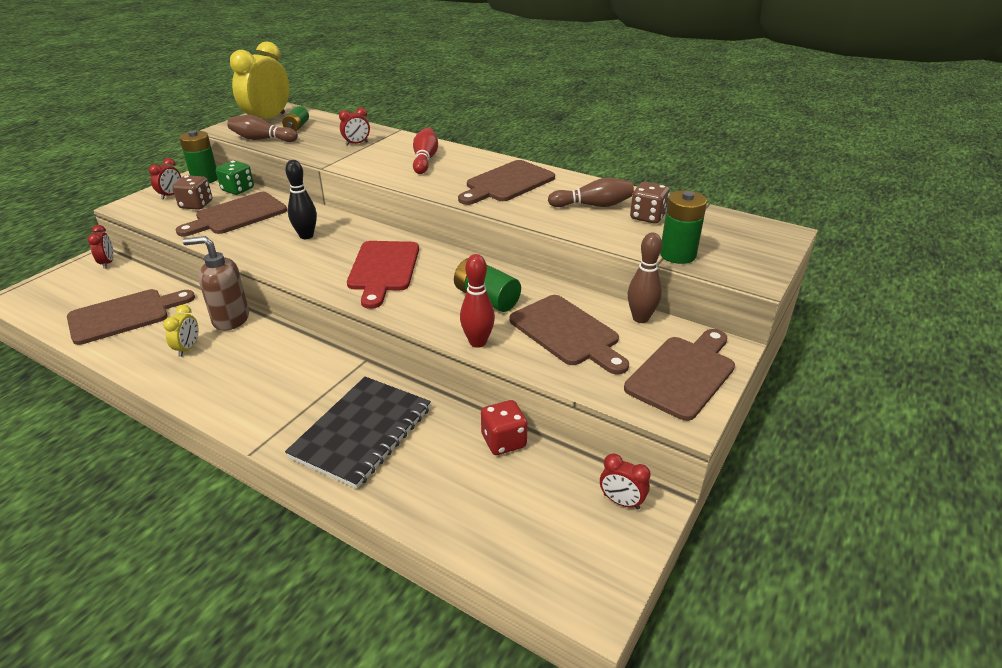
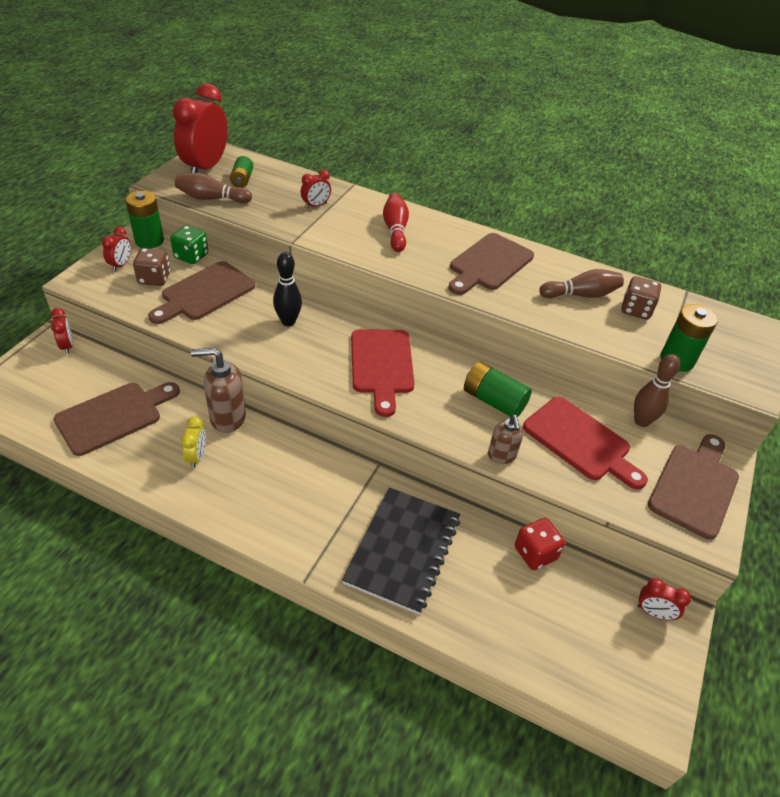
camera: 10 degrees left, 10 degrees up
yellow clock [230,41,289,119] -> red clock [173,83,228,173]
red bowling pin [460,254,495,348] -> brown soap dispenser [488,415,524,464]
brown cutting board [510,295,629,375] -> red cutting board [523,397,648,490]

